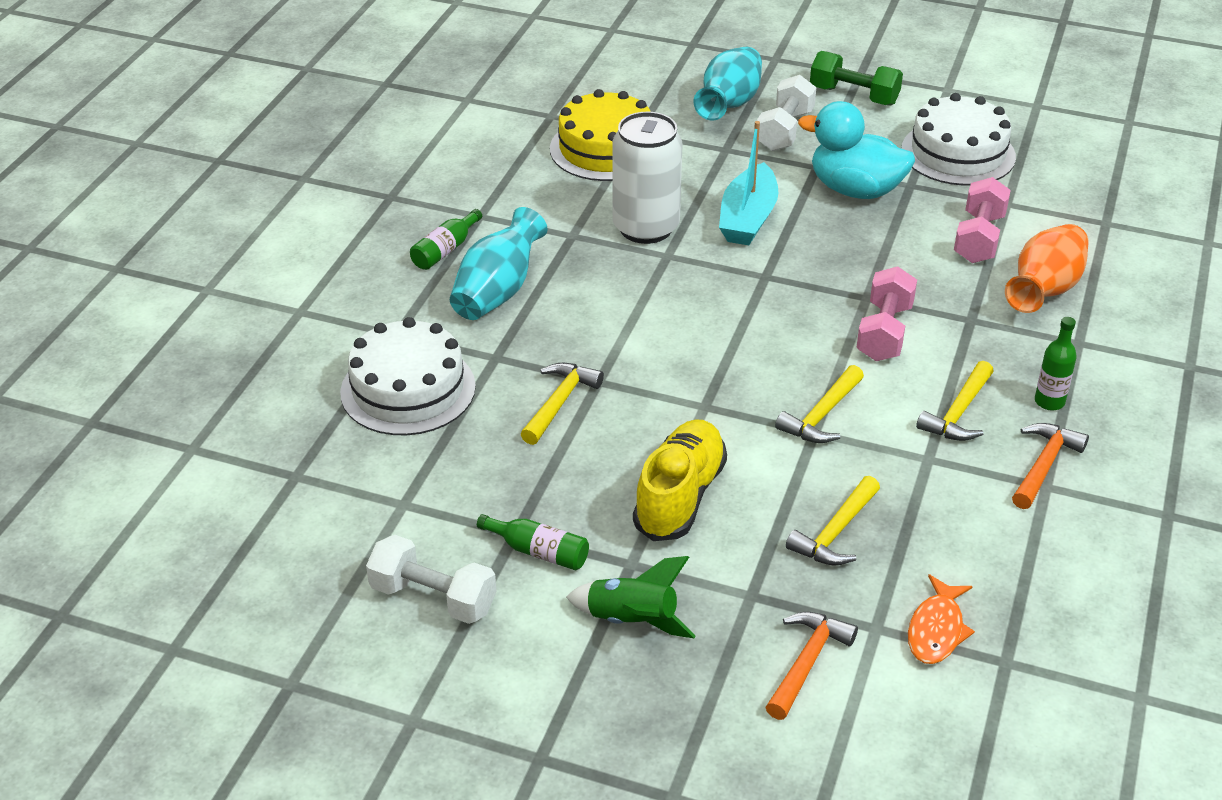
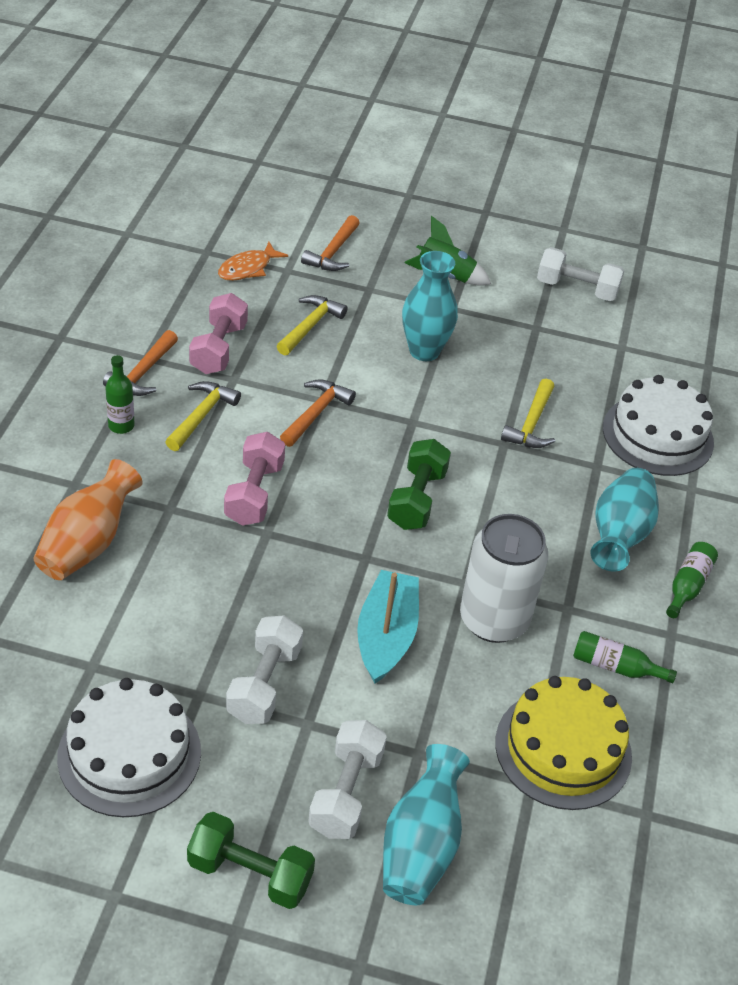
camera: 170 degrees right, 5 degrees up
green bottle [477,514,589,571] -> green bottle moved to [573,631,677,683]
yellow shoe [633,419,727,541] -> turquoise vase [402,251,458,361]
yellow hammer [775,365,864,443] -> orange hammer [280,379,356,447]
turquoise duck [798,101,915,199] -> white dumbbell [226,615,303,724]
orange fish [908,574,975,664] -> orange fish turned 150 degrees counterclockwise [218,242,288,281]
pink dumbbell [954,177,1011,263] -> pink dumbbell moved to [189,293,248,374]
none -> green dumbbell [387,439,451,530]

